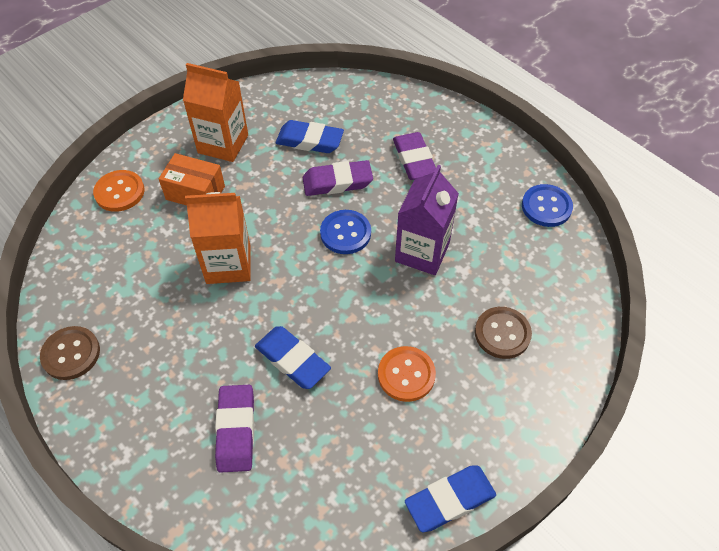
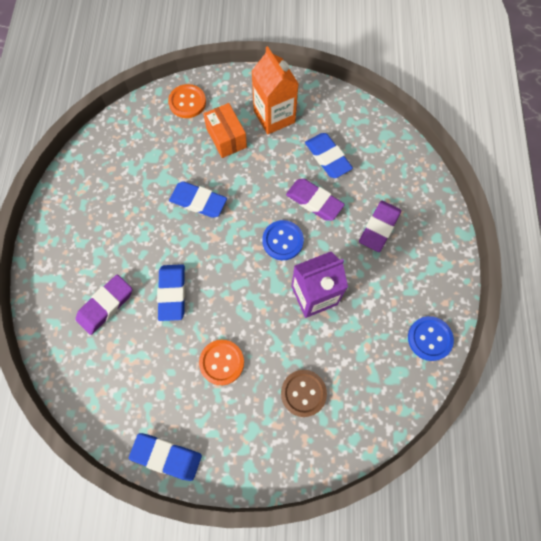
camera: 45 degrees right, 15 degrees up
brown button [40,326,100,380] -> none
orange carton [185,192,251,284] -> blue eraser [169,181,227,218]

